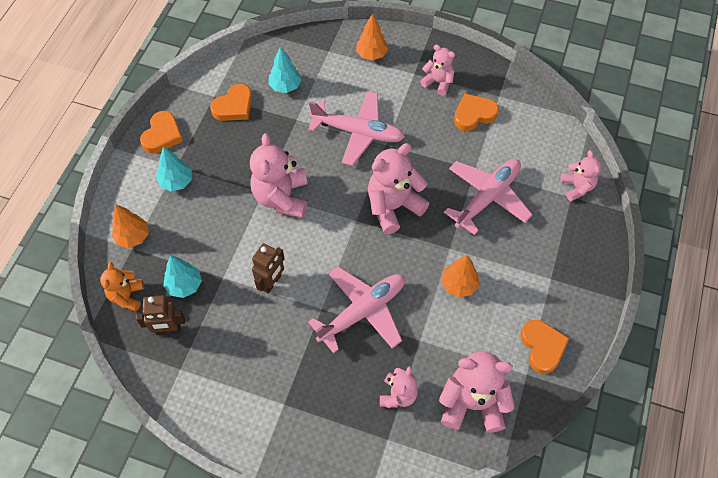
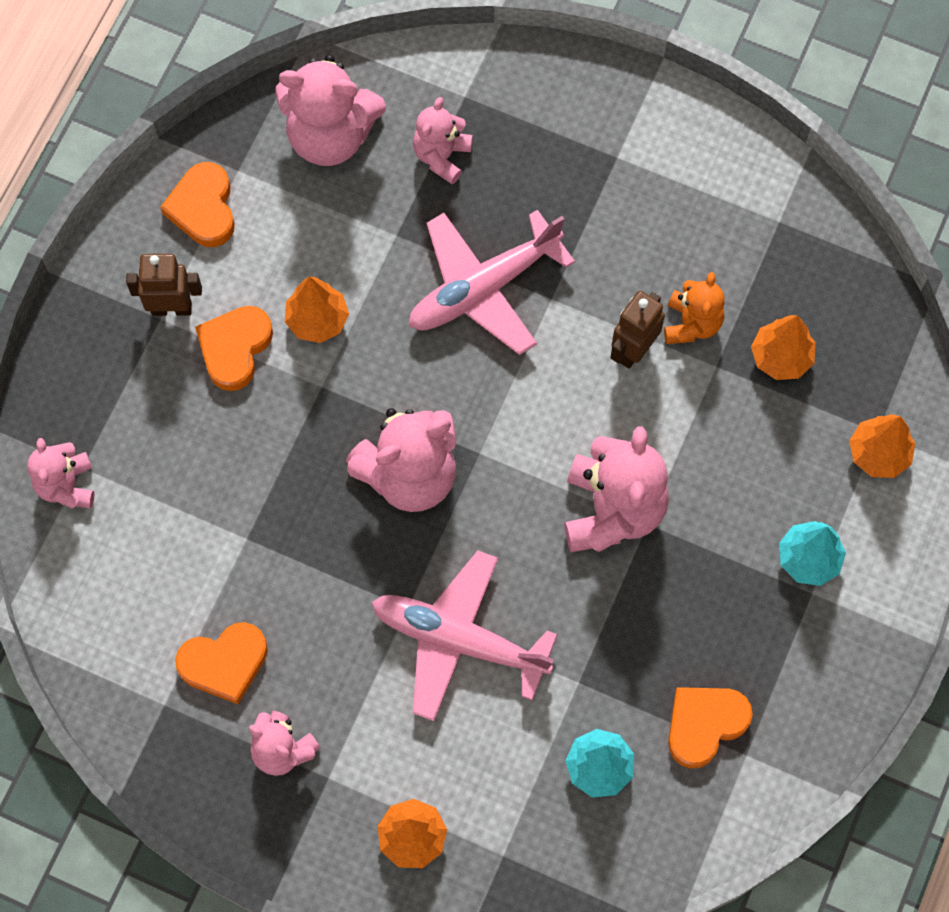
camera: 175 degrees left, 10 degrees up
orange teddy bear [100,262,144,311] -> orange teddy bear moved to [664,272,725,344]
brown robot [136,295,185,335] -> brown robot moved to [126,254,202,316]
orange heart [140,111,183,154] -> orange heart moved to [195,306,273,391]
turquoise tree [163,255,202,298] -> orange tree [751,315,816,380]
pink plane [444,159,532,235] -> none

